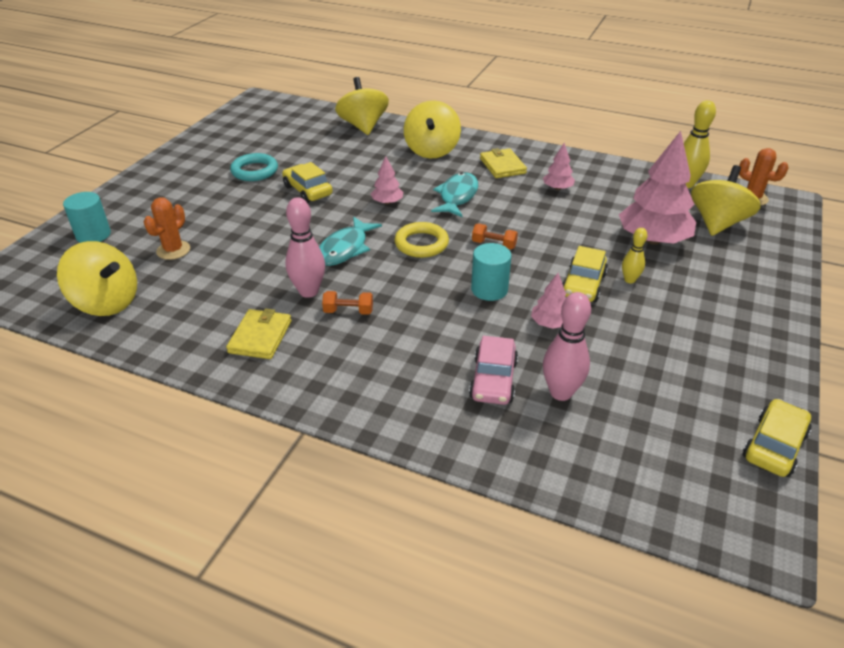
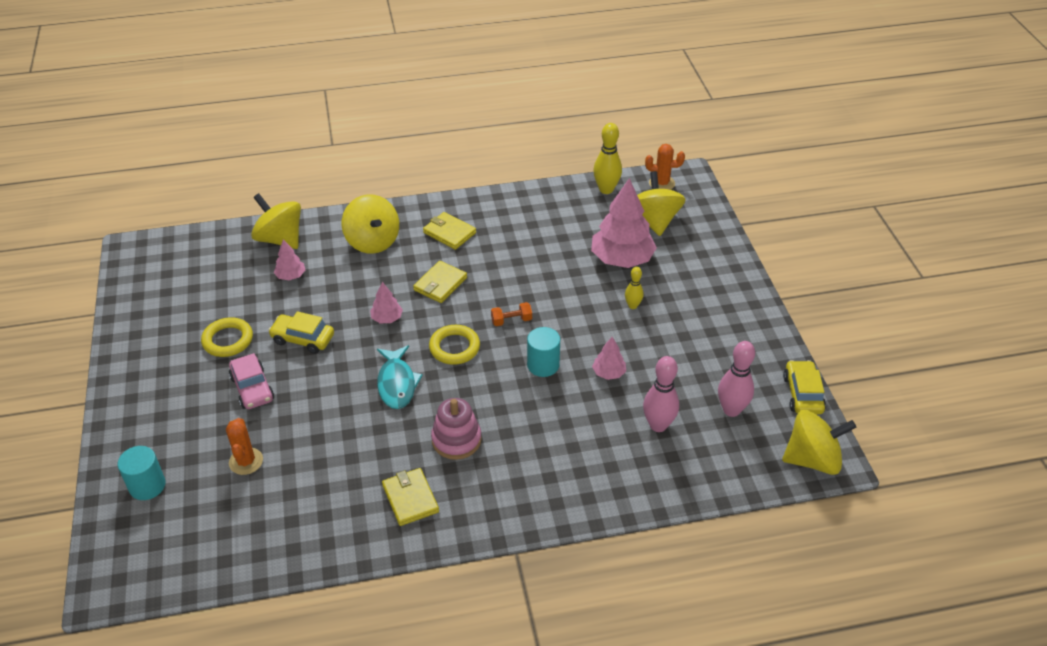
camera: 35 degrees left, 5 degrees up
yellow spinning top [57,241,137,316] -> yellow spinning top moved to [782,410,856,475]
turquoise ring [230,153,278,181] -> yellow ring [201,318,253,357]
pink bowling pin [285,197,325,298] -> pink bowling pin moved to [718,341,755,417]
orange dumbbell [322,291,373,315] -> pink stacking toy [431,398,482,460]
turquoise fish [431,172,478,217] -> yellow wallet [413,261,467,303]
pink car [469,336,518,405] -> pink car moved to [229,353,274,409]
pink tree [543,143,575,190] -> pink tree moved to [274,239,305,280]
yellow car [562,246,608,302] -> none

